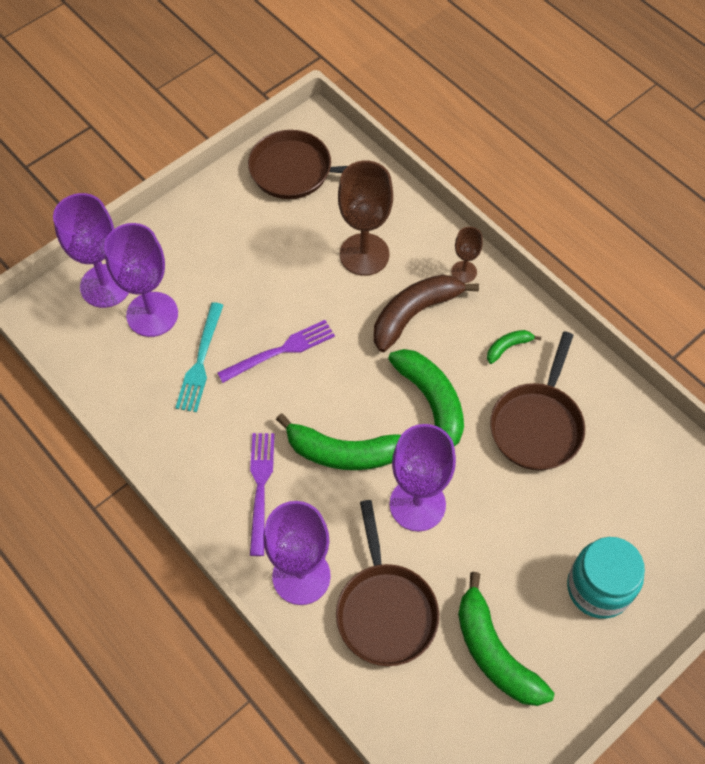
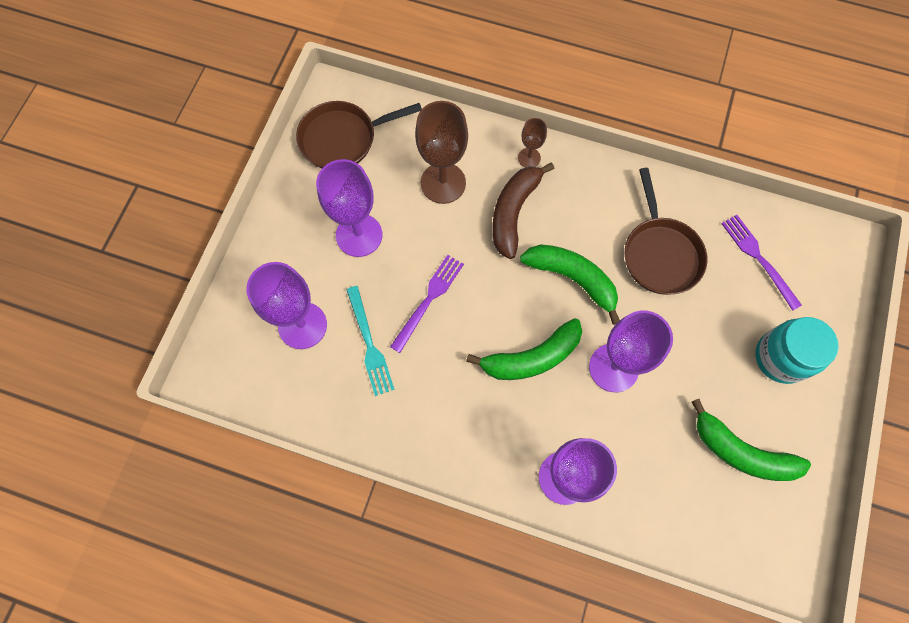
camera: 30 degrees left, 10 degrees up
purple goblet [53,193,129,308] -> purple goblet moved to [316,159,383,257]
purple fork [250,433,275,556] -> purple fork moved to [721,215,802,311]
brown pan [336,500,439,666] -> none
green banana [487,330,541,364] -> none

